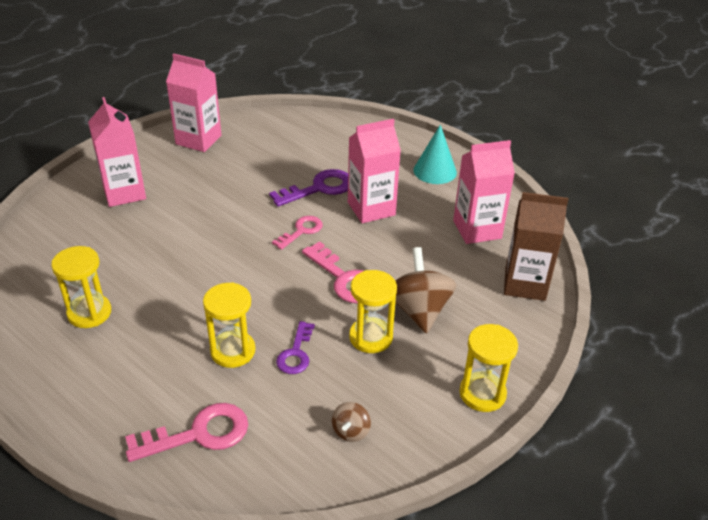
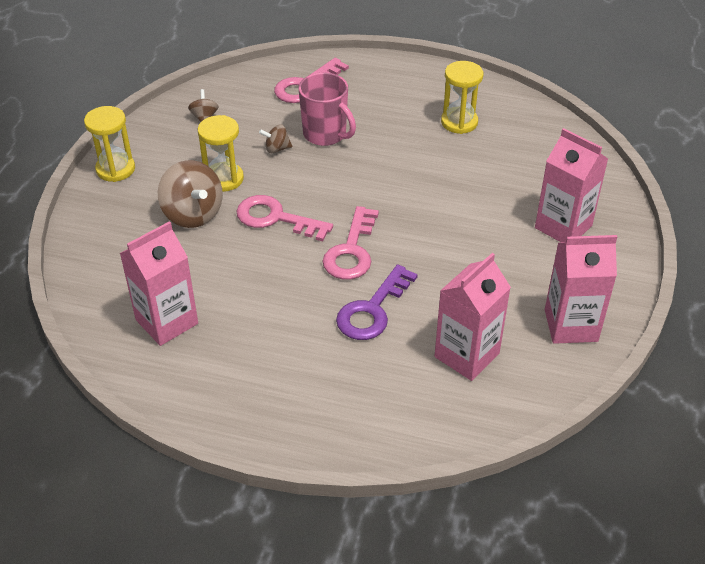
camera: 155 degrees right, 5 degrees up
yellow hourglass [203,282,256,368] -> pink mug [299,73,356,146]
pink key [272,216,323,250] -> pink key [323,206,379,280], size x1.57
purple key [276,321,315,374] -> brown spinning top [259,124,293,153]
pink carton [348,119,401,223] -> pink carton moved to [435,253,511,381]
turquoise cone [414,125,457,184] -> none
brown carton [504,192,569,301] -> none

